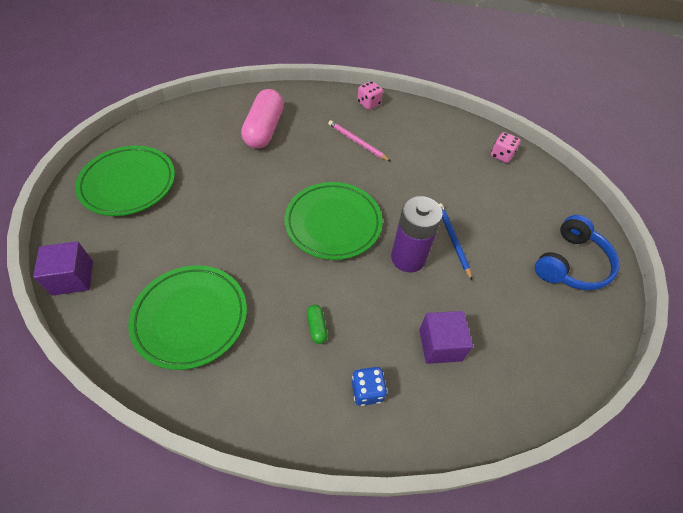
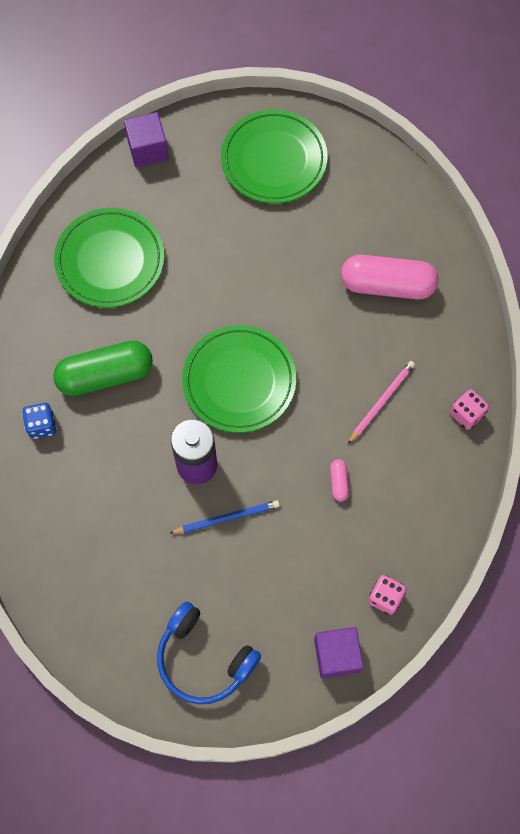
camera: 90 degrees right, 15 degrees up
green capsule [307,305,328,344] -> green capsule [53,341,153,396], size x2.39
purple cube [419,311,473,364] -> purple cube moved to [314,627,364,679]
none -> pink capsule [330,459,349,501]

